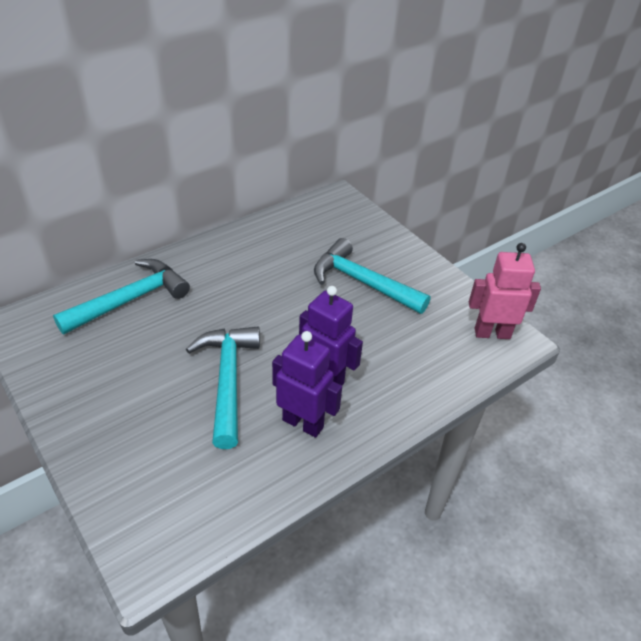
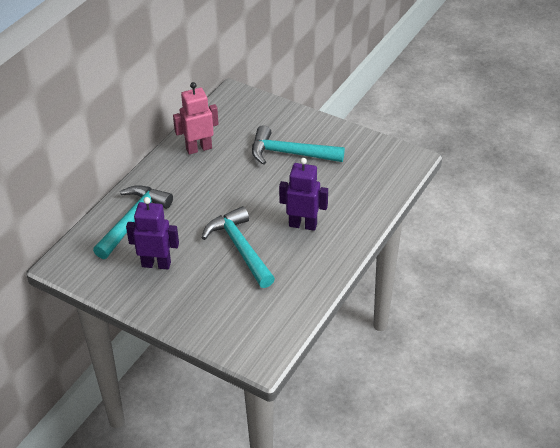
camera: 20 degrees left, 0 degrees up
purple robot [272,331,342,438] -> purple robot moved to [126,197,179,270]
pink robot [469,243,541,339] -> pink robot moved to [173,82,219,154]

